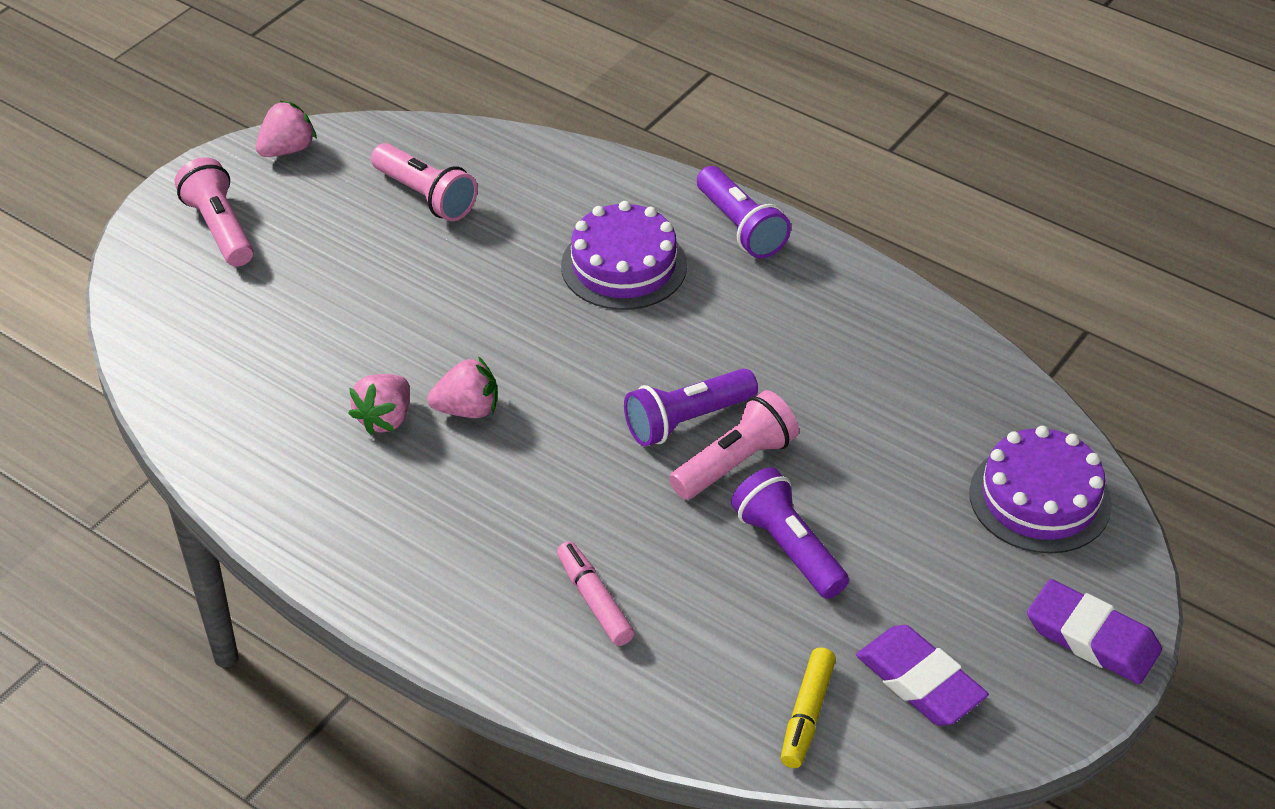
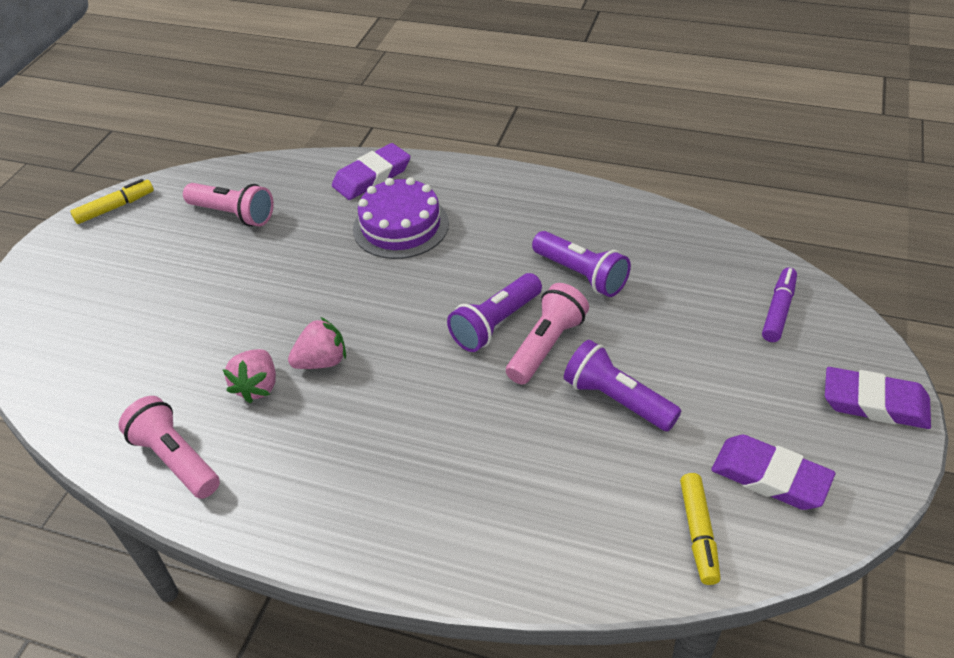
camera: 15 degrees left, 0 degrees up
pink flashlight [175,157,253,267] -> pink flashlight moved to [119,396,220,499]
pink strawberry [256,100,317,157] -> yellow marker [70,179,154,224]
pink marker [557,541,635,646] -> none
purple flashlight [697,166,791,258] -> purple flashlight moved to [532,231,631,297]
purple cake [969,426,1112,554] -> purple marker [762,268,797,342]
none -> purple eraser [332,143,410,200]

